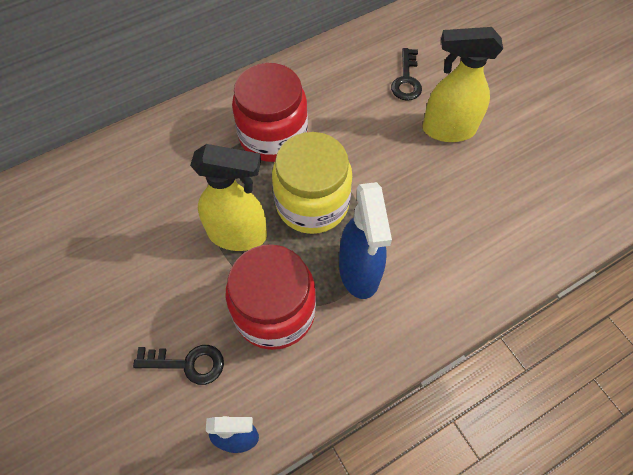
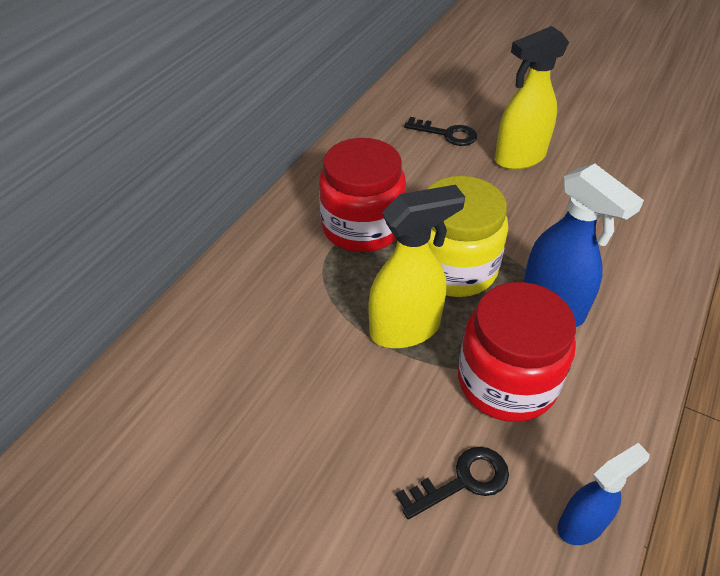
camera: 30 degrees left, 15 degrees down
black key [391,48,422,101] -> black key turned 45 degrees counterclockwise [404,117,477,146]

